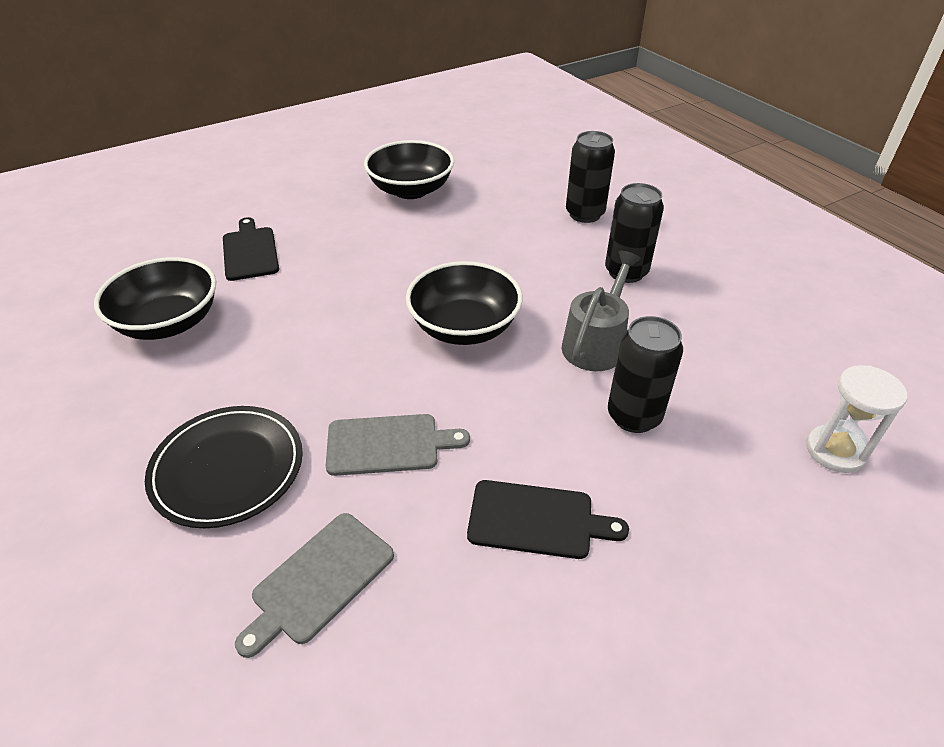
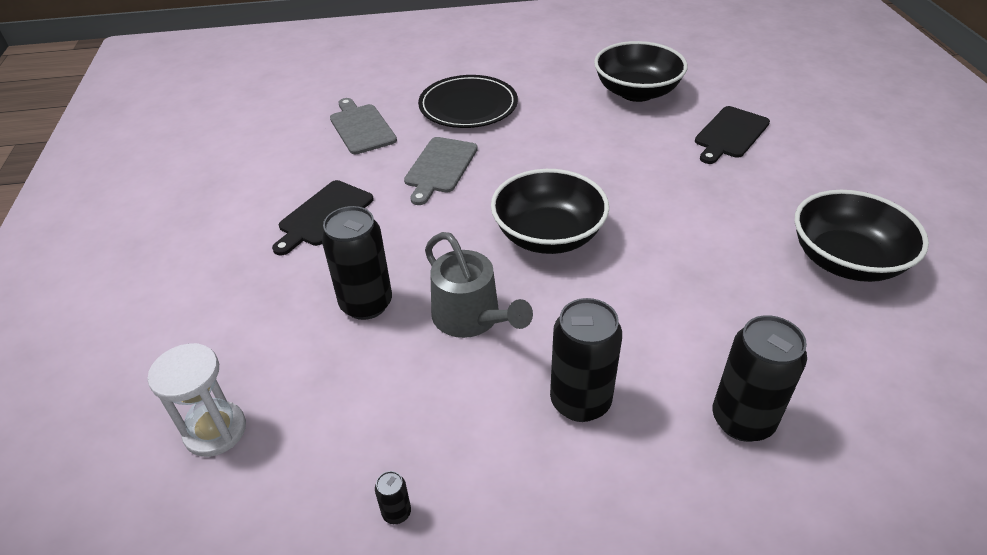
camera: 115 degrees right, 0 degrees up
black cutting board [223,217,279,281] -> black cutting board turned 120 degrees clockwise [695,106,770,164]
none -> black can [375,471,411,524]

